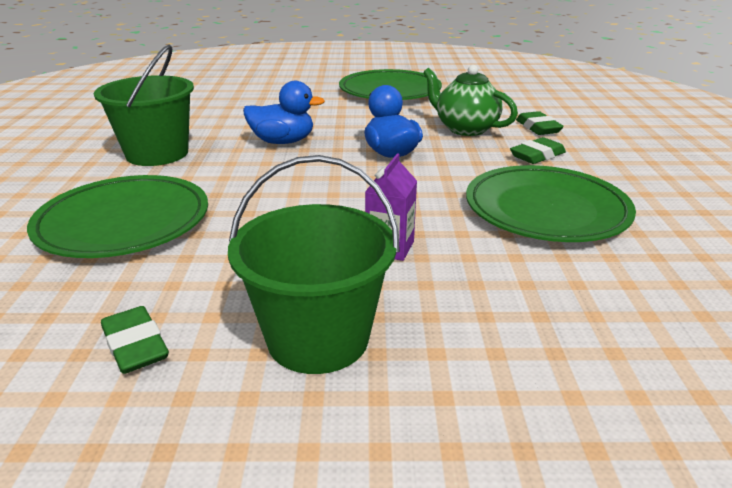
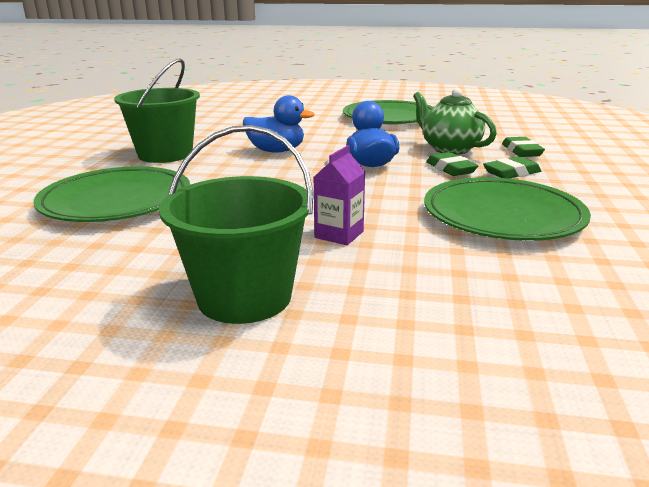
camera: 10 degrees right, 5 degrees down
green eraser [101,306,169,374] -> green eraser moved to [426,152,478,176]

